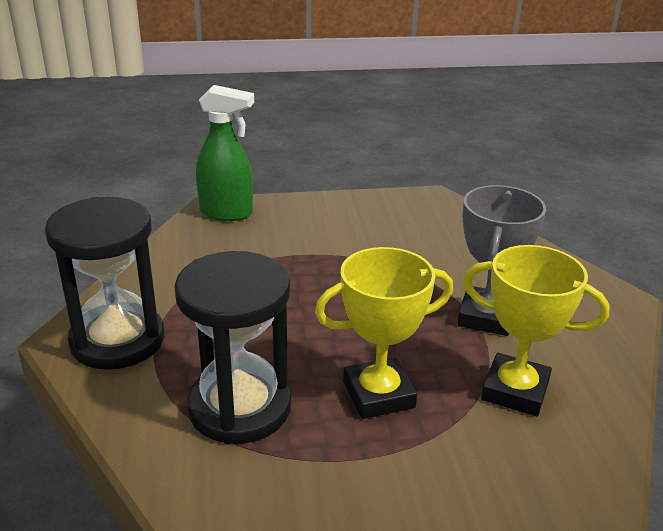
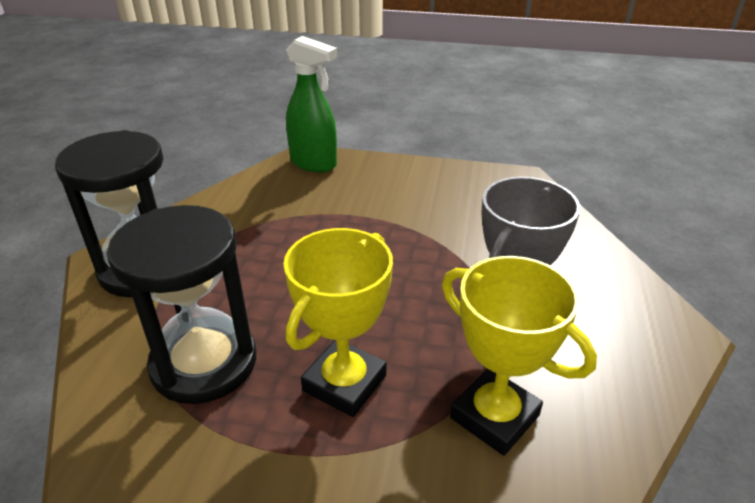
camera: 20 degrees right, 5 degrees up
yellow trophy [315,247,453,419] -> yellow trophy turned 60 degrees counterclockwise [284,228,393,417]

